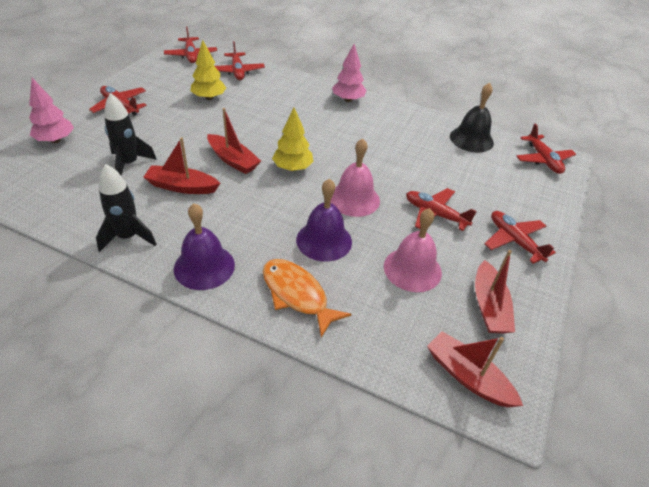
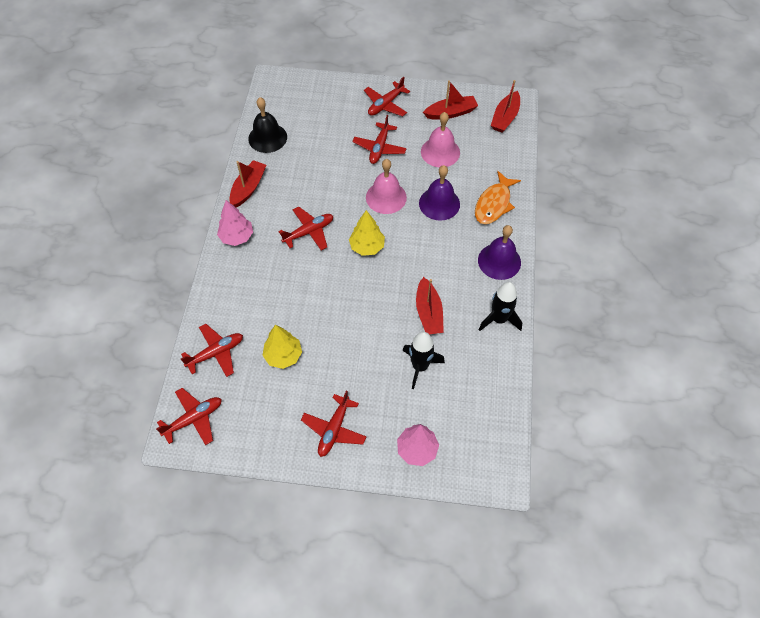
camera: 105 degrees left, 15 degrees up
red boat [207,108,261,174] -> red boat moved to [229,160,266,207]
red plane [516,124,576,174] -> red plane moved to [278,207,333,250]

